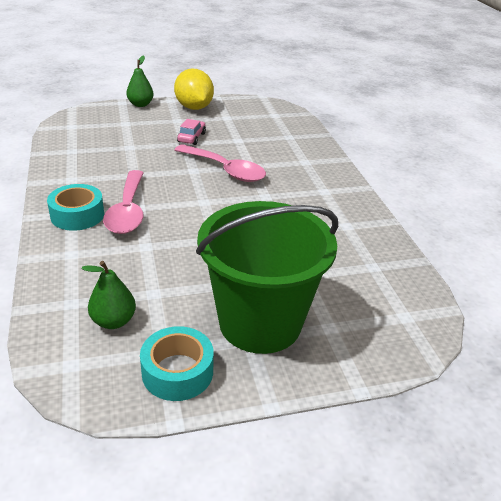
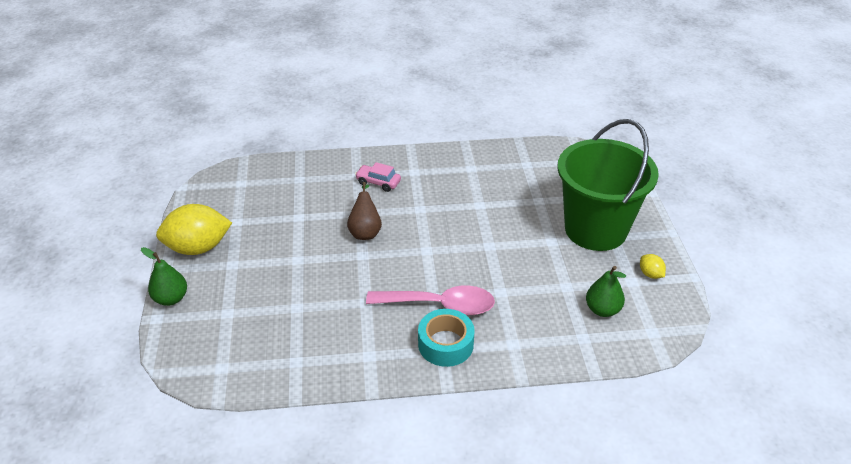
camera: 80 degrees left, 5 degrees up
turquoise tape [140,326,214,401] -> yellow lemon [640,254,666,279]
pink spoon [175,144,266,182] -> brown pear [347,182,382,240]
pink car [177,119,206,145] -> pink car moved to [355,162,401,192]

